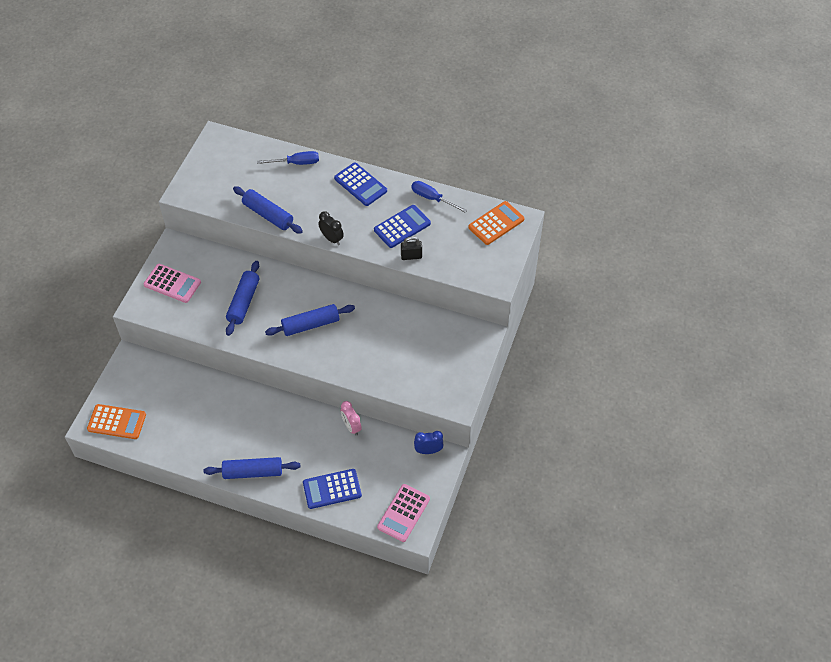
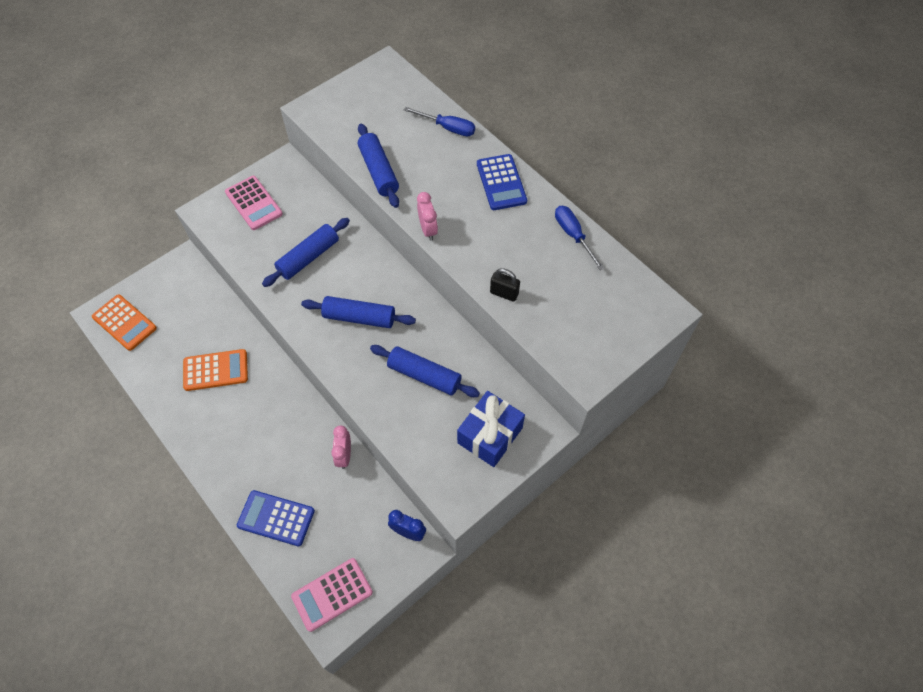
camera: 30 degrees right, 5 degrees up
blue rolling pin [203,457,300,479] -> blue rolling pin moved to [370,345,480,397]
black clock [318,211,344,245] -> pink clock [417,192,438,241]
blue calculator [374,205,431,248] -> none
orange calculator [468,201,525,245] -> orange calculator moved to [183,349,248,391]
none -> blue gift [457,391,525,467]

